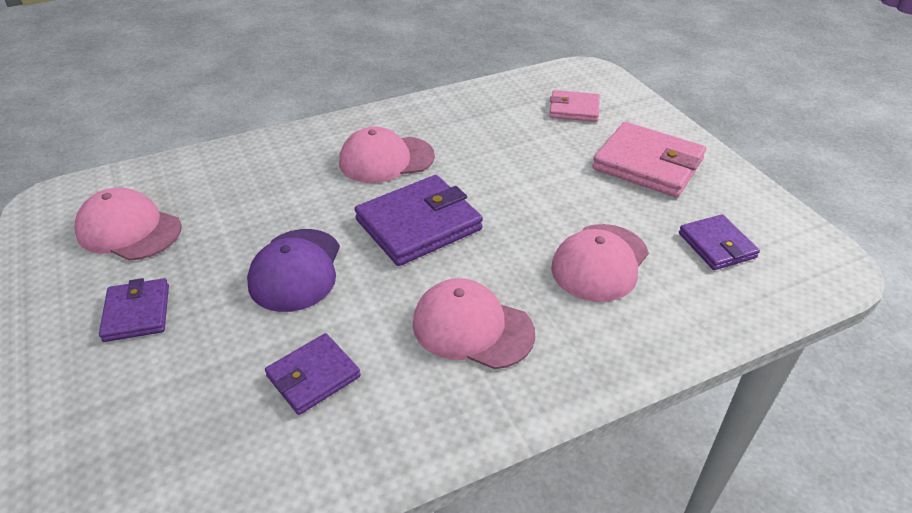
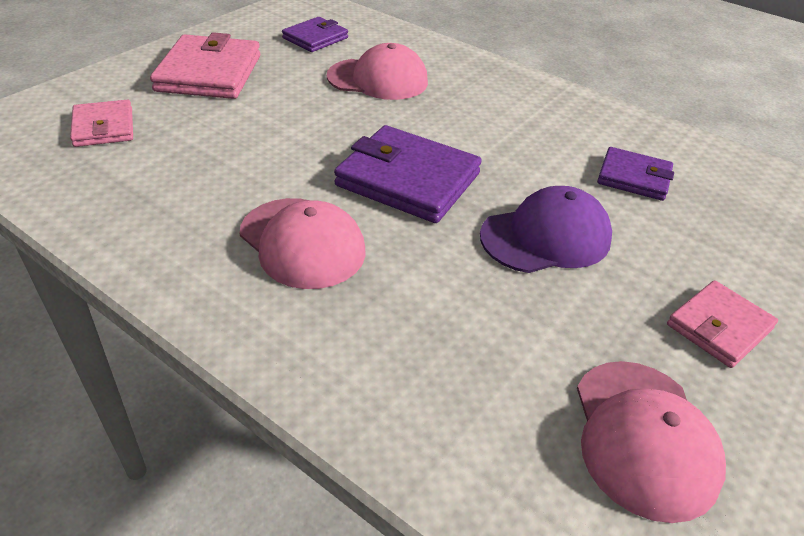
camera: 120 degrees left, 0 degrees up
purple wallet [99,278,169,342] -> pink wallet [667,280,778,368]
pink cap [413,278,535,369] -> none

